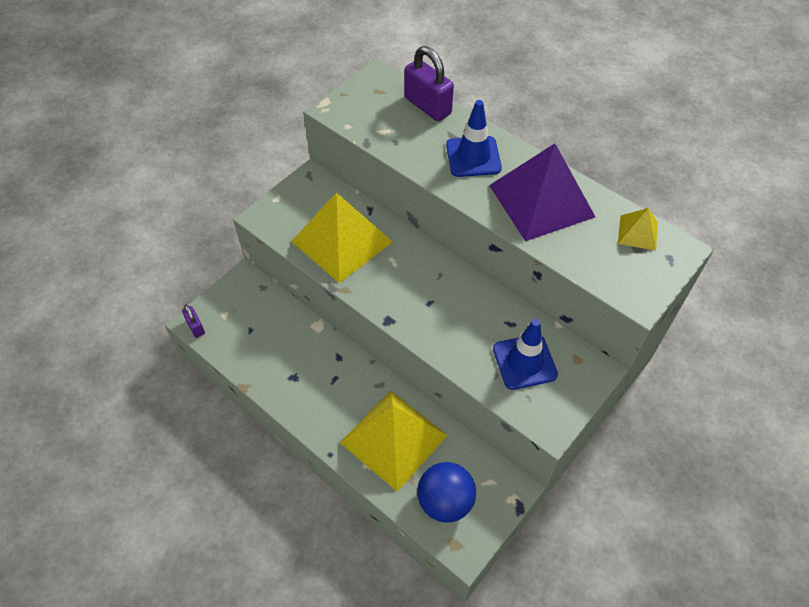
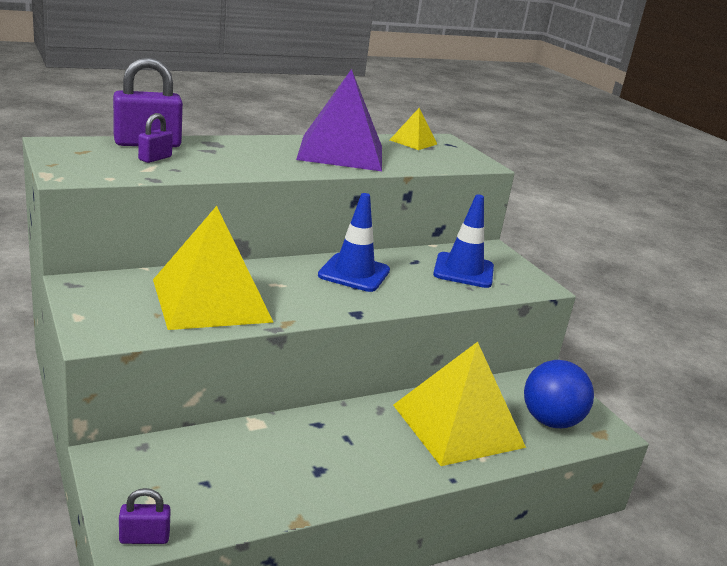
camera: 70 degrees left, 30 degrees down
blue traffic cone [446,100,502,177] -> blue traffic cone moved to [318,193,390,292]
none -> purple padlock [138,113,173,163]

